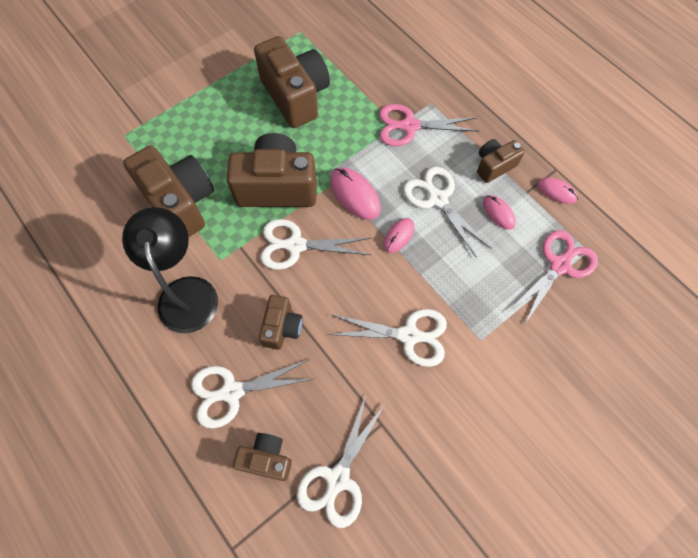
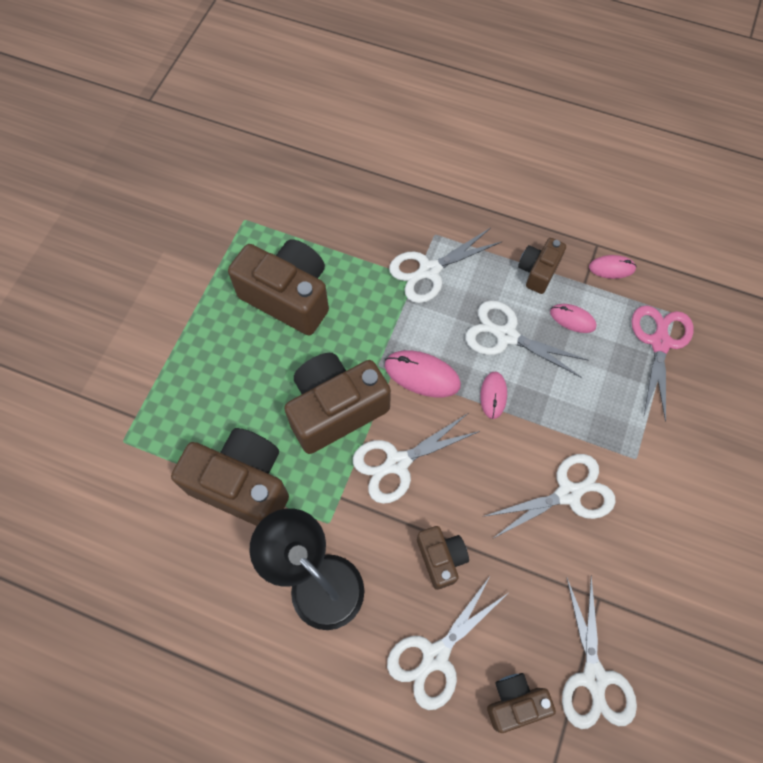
camera: 30 degrees left, 0 degrees up
pink scissors [379,104,479,146] -> white scissors [389,228,501,303]

